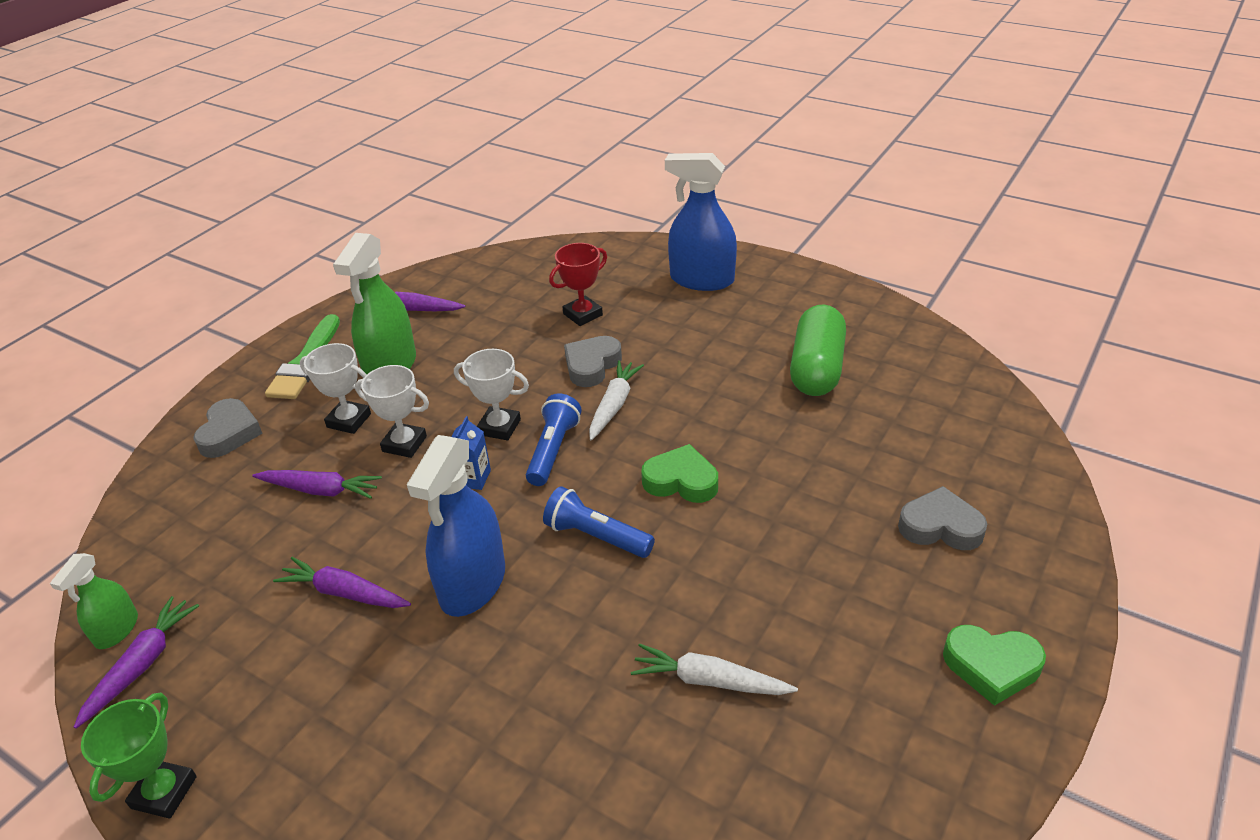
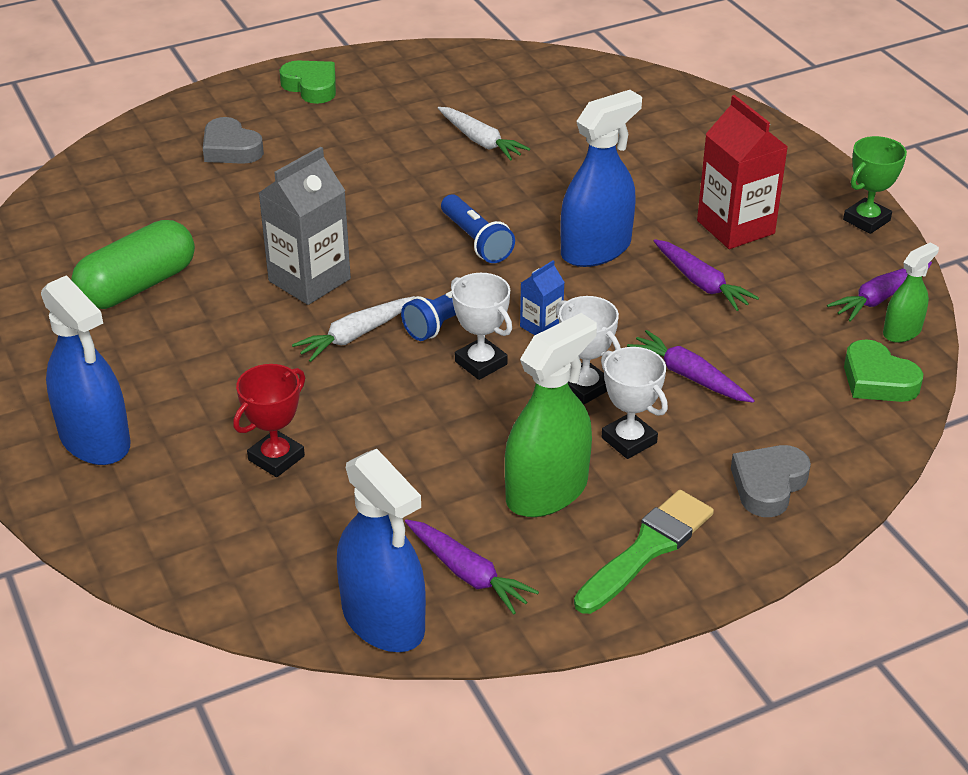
camera: 150 degrees left, 0 degrees up
red trophy [549,243,607,326] -> red trophy turned 45 degrees counterclockwise [233,364,305,477]
grey heart [564,336,622,387] -> none
green heart [641,444,718,503] -> green heart moved to [844,339,923,402]
none -> grey carton [259,147,351,305]
none -> blue spray bottle [337,449,426,652]
none -> red carton [697,95,788,249]

